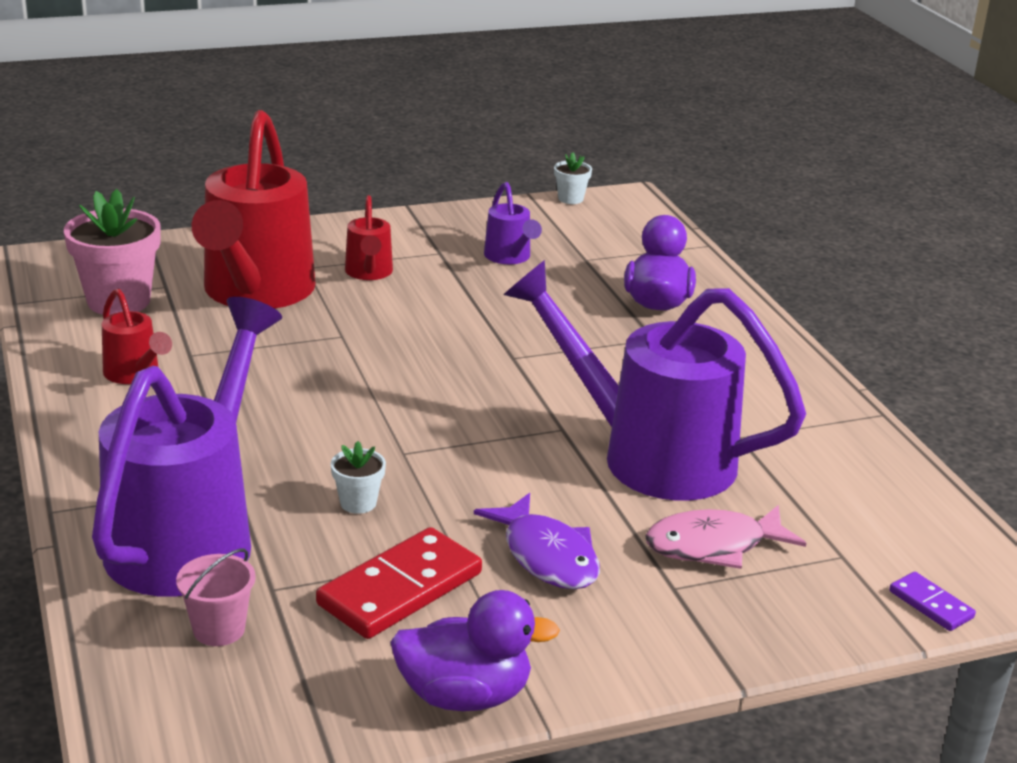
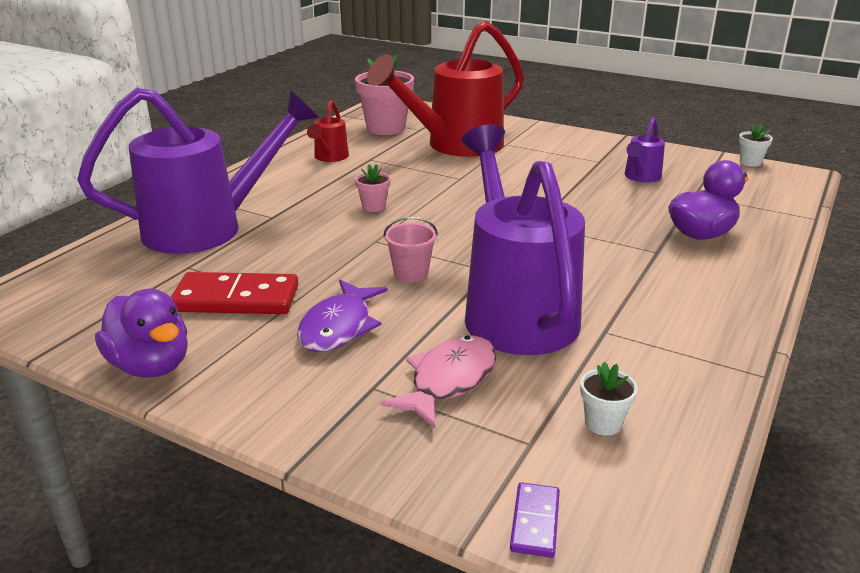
camera: 50 degrees right, 0 degrees up
pink bucket [176,548,256,646] -> pink bucket moved to [383,217,438,282]
white flower pot [331,441,386,514] -> white flower pot moved to [580,362,638,435]
red watering can [345,195,393,280] -> none
pink fish [645,505,806,569] -> pink fish turned 90 degrees clockwise [380,335,496,428]
none -> pink flower pot [355,164,391,212]

